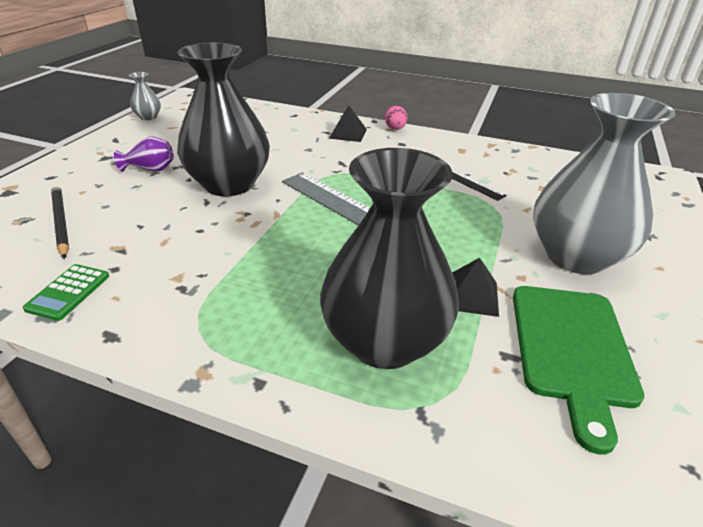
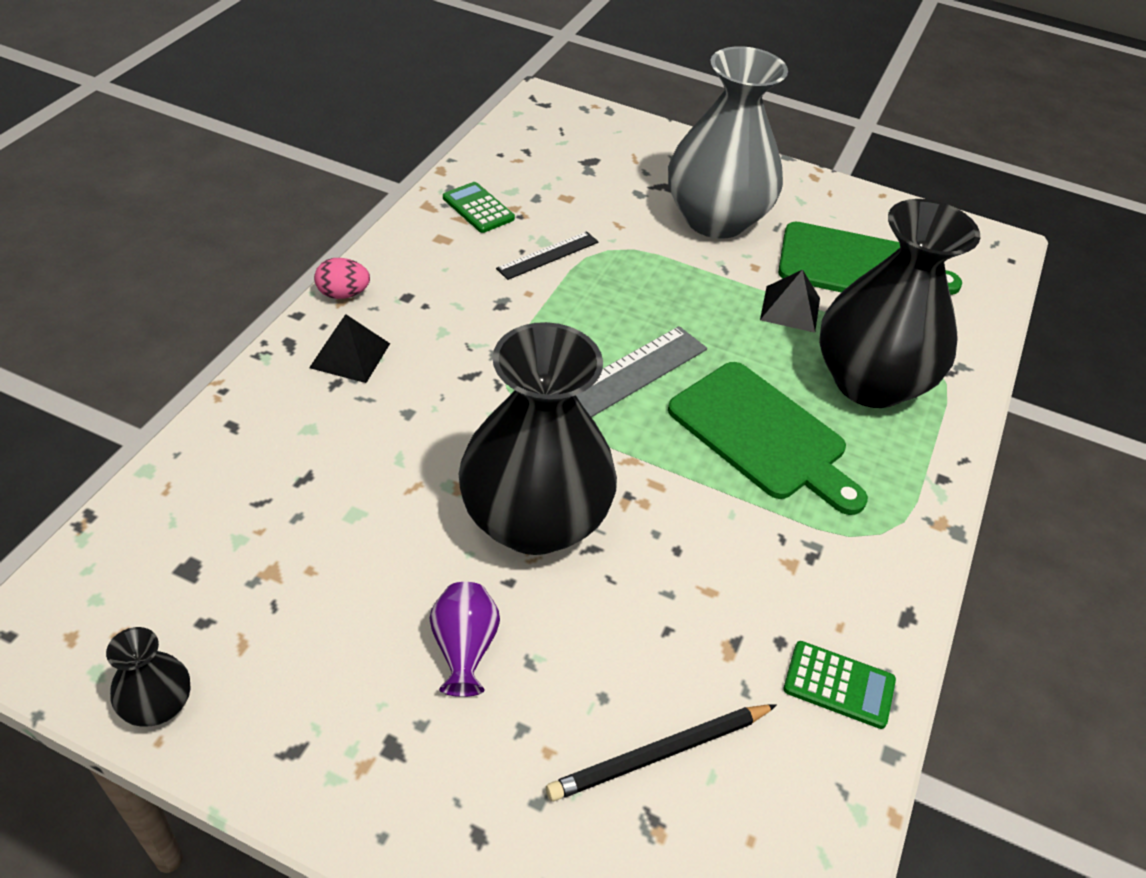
camera: 90 degrees left, 10 degrees up
grey vase [129,72,161,120] -> black vase [106,627,191,727]
none -> green calculator [443,182,515,233]
none -> green cutting board [668,362,868,515]

